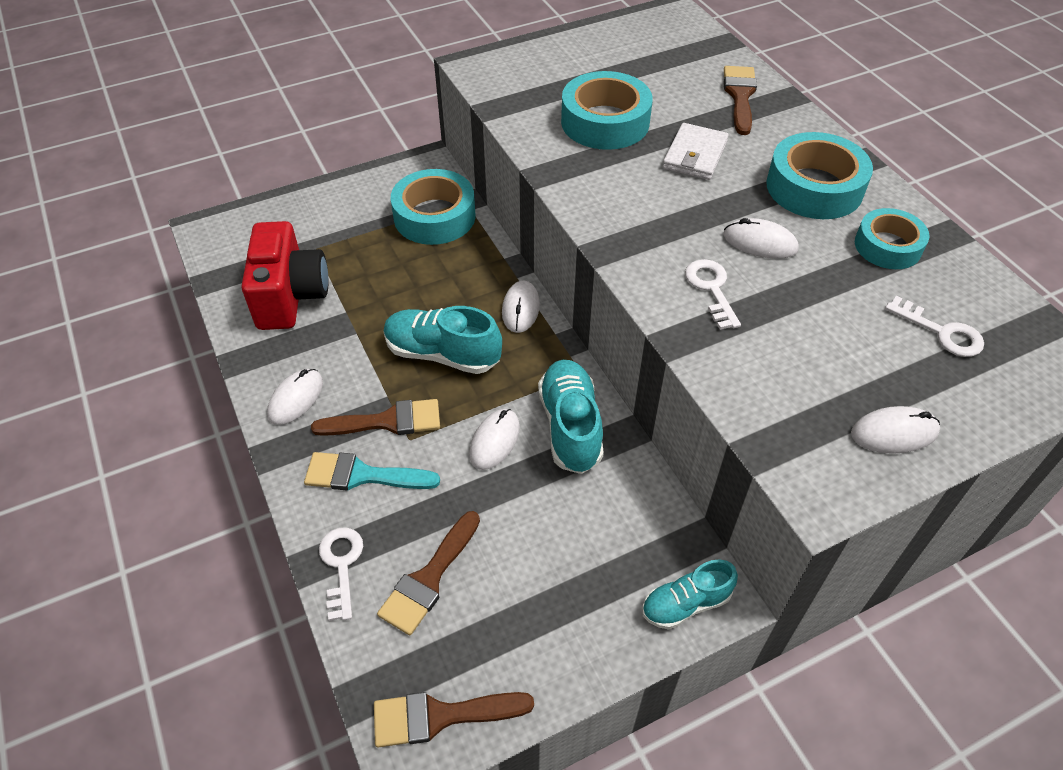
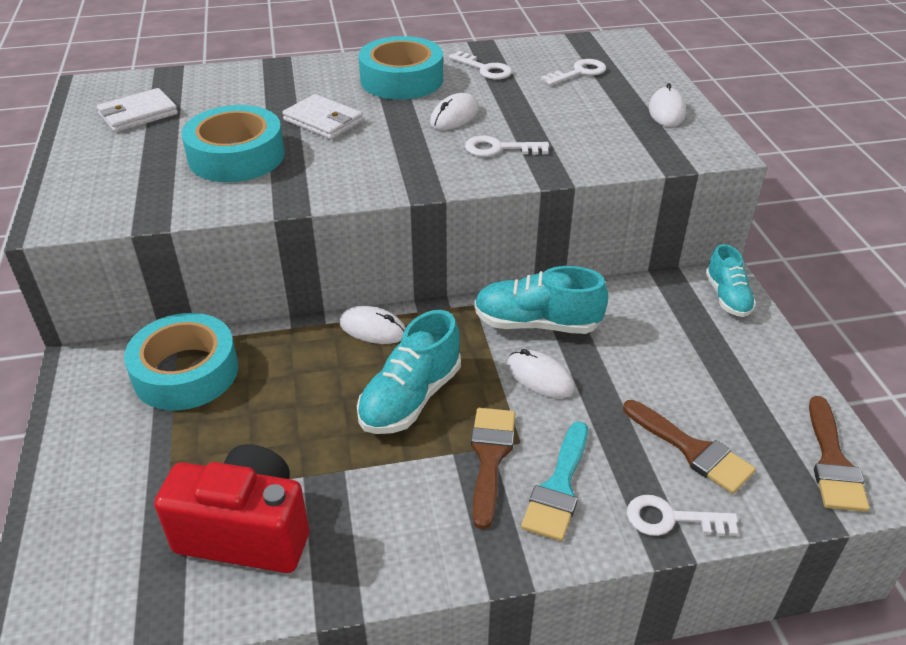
camera: 75 degrees left, 10 degrees down
white mouse [267,369,323,425] -> none
brown brush [724,66,757,135] -> none
turquoise tape [855,208,930,269] -> white key [449,51,512,80]
none -> white wallet [97,88,178,132]

